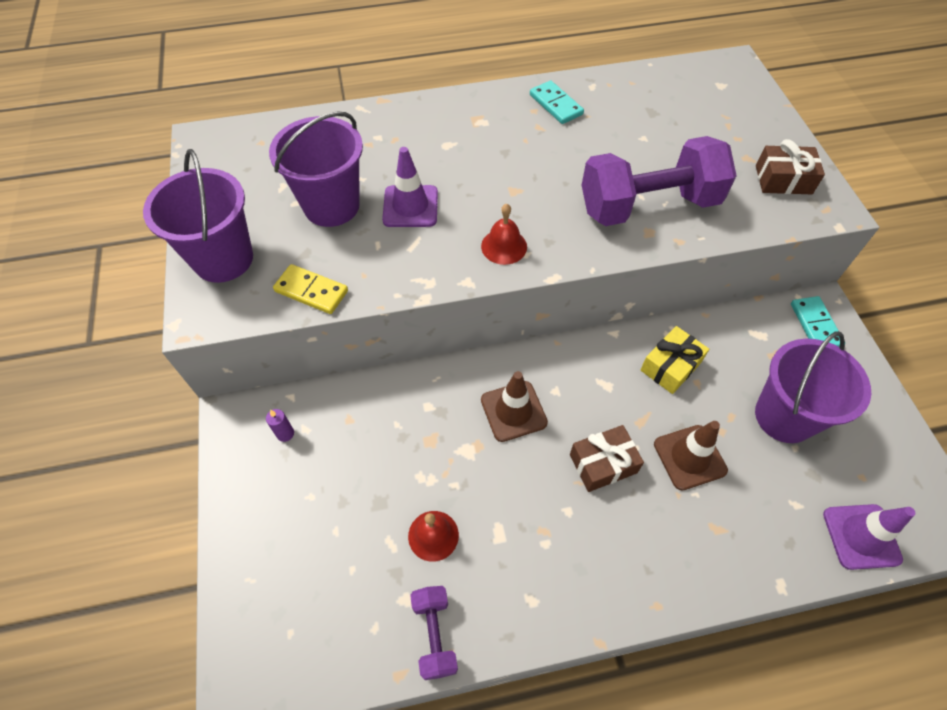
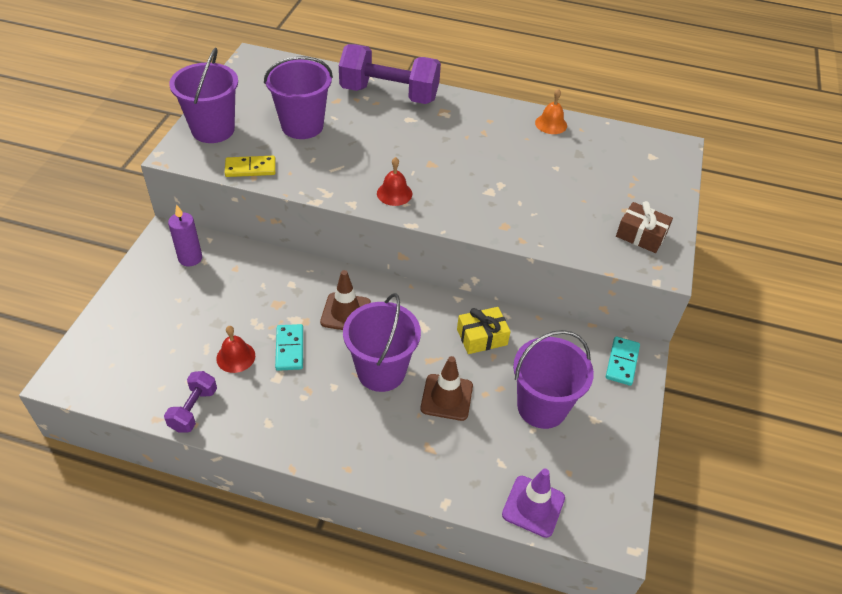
camera: 25 degrees right, 10 degrees down
purple candle [266,409,294,442] -> purple candle [168,204,202,266], size x1.78
yellow domino [273,264,348,314] -> yellow domino turned 60 degrees counterclockwise [225,156,276,177]
purple traffic cone [382,147,438,227] -> none
turquoise domino [530,80,584,124] -> turquoise domino moved to [275,324,303,371]
brown gift [570,425,644,492] -> purple bucket [343,293,421,392]
purple dumbbell [582,136,737,226] -> purple dumbbell moved to [339,44,441,104]
none -> orange bell [535,88,567,134]

